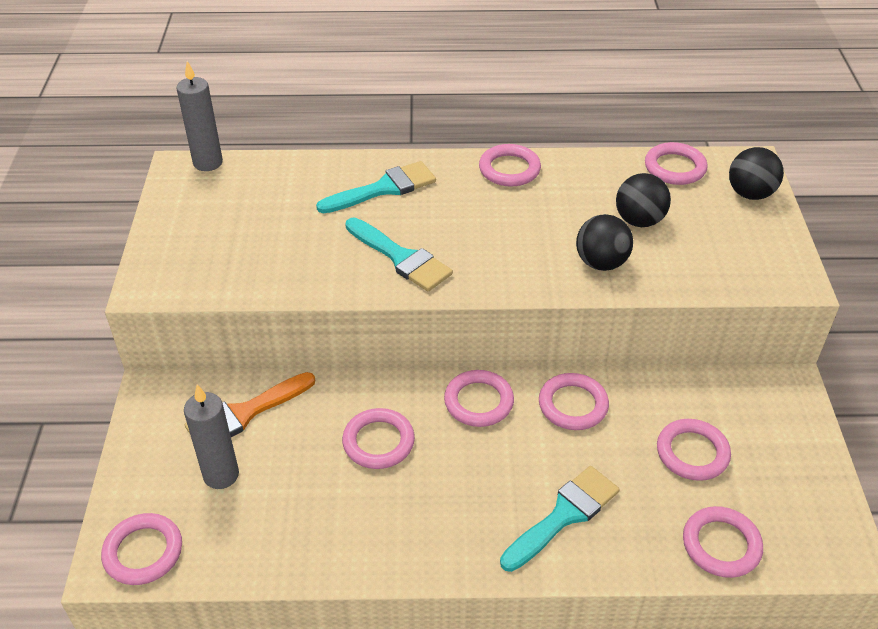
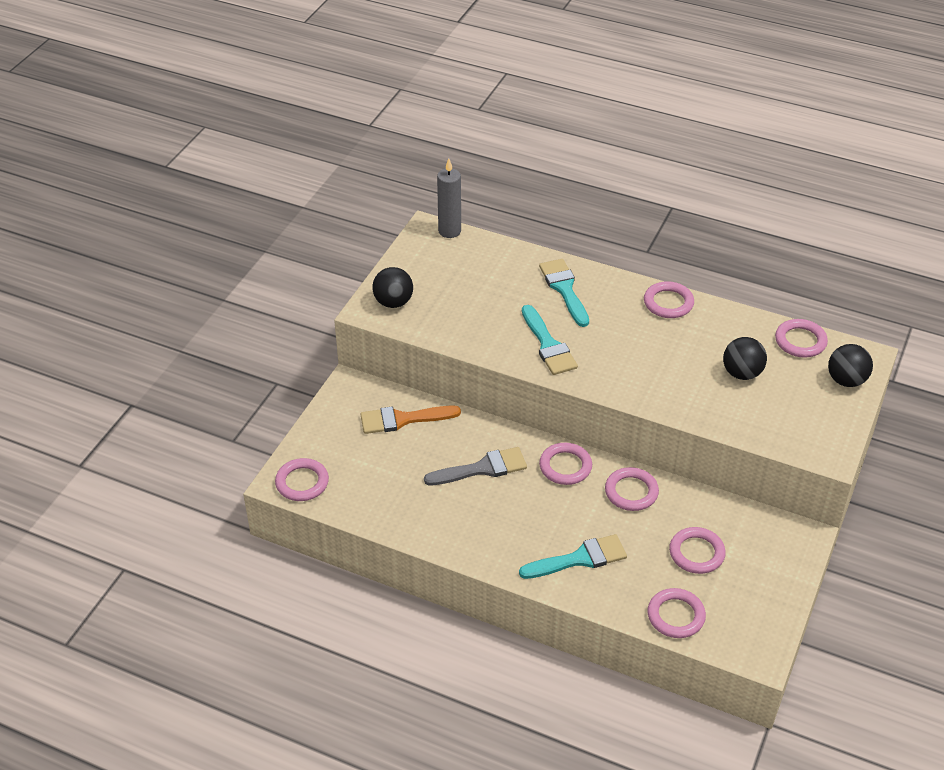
camera: 25 degrees right, 0 degrees up
grey candle [184,384,239,489] -> none
turquoise brush [316,161,436,214] -> turquoise brush turned 105 degrees counterclockwise [539,259,589,327]
pink ring [342,408,415,469] -> grey brush [424,447,527,485]
black ball [576,214,633,271] -> black ball moved to [372,267,413,308]

